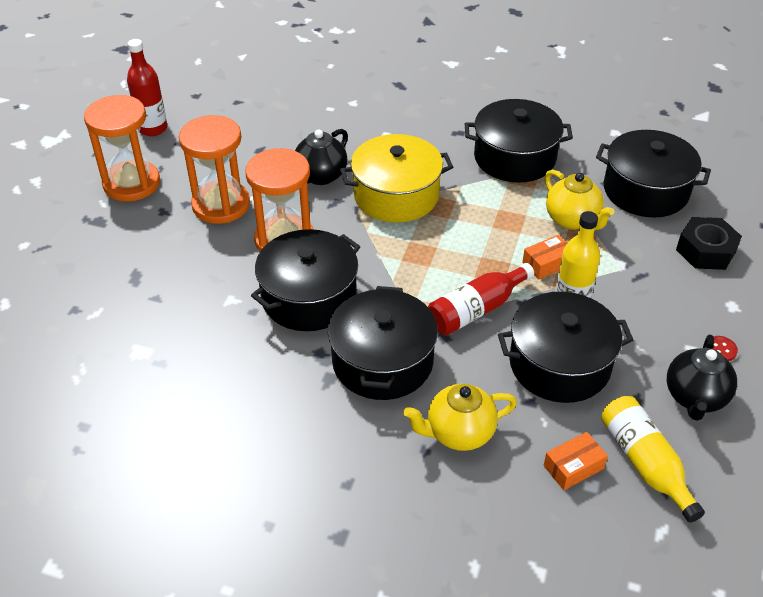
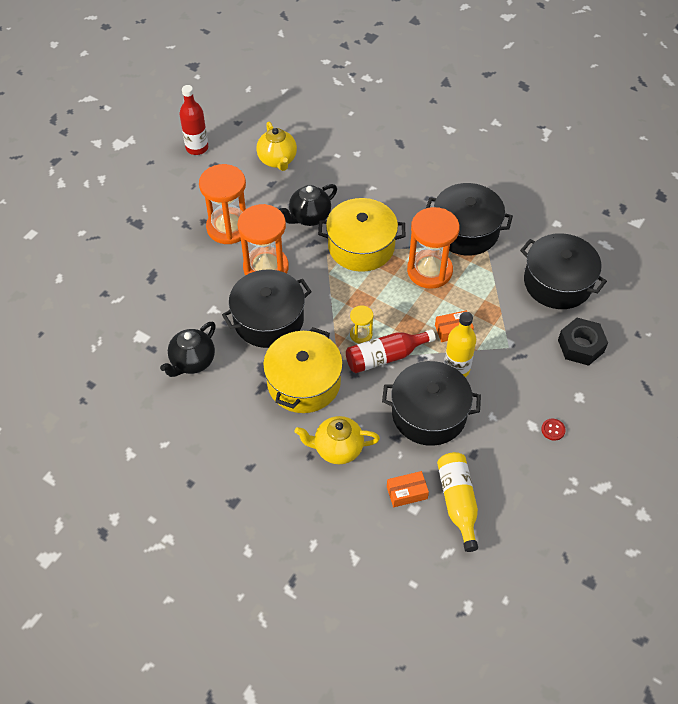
camera: 15 degrees right, 10 degrees up
orange hourglass [84,95,160,201] -> orange hourglass moved to [407,207,460,289]
black pot [328,286,438,400] -> yellow pot [263,327,343,413]
yellow teapot [545,170,614,230] -> yellow teapot moved to [256,122,297,171]
black teapot [667,335,737,421] -> black teapot moved to [160,321,216,377]
none -> yellow hourglass [350,305,373,344]

